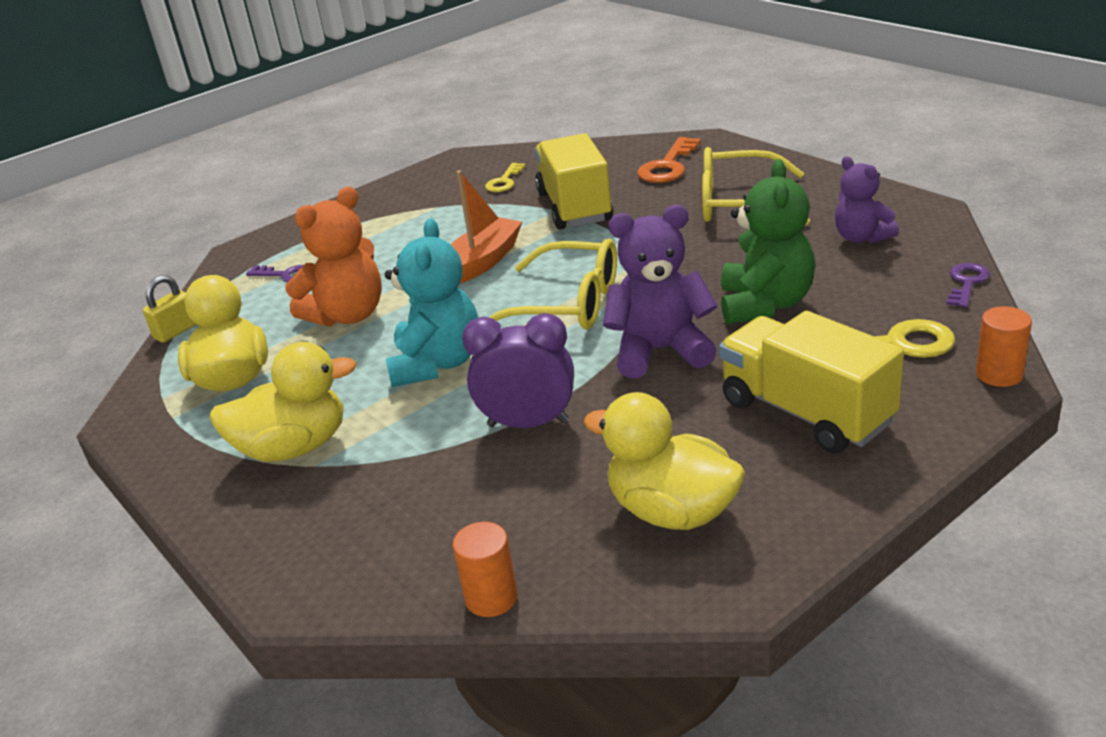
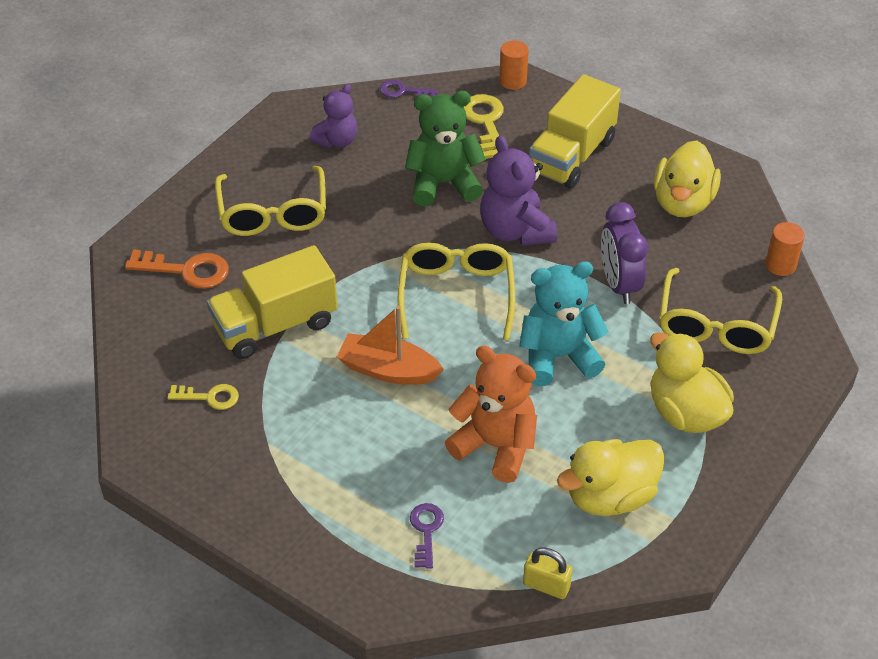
camera: 110 degrees left, 15 degrees up
none -> yellow glasses [659,268,782,354]

